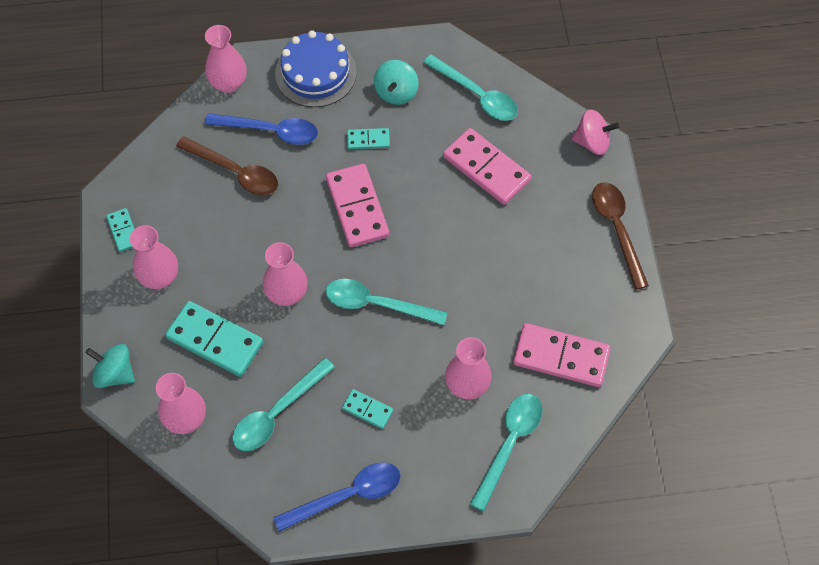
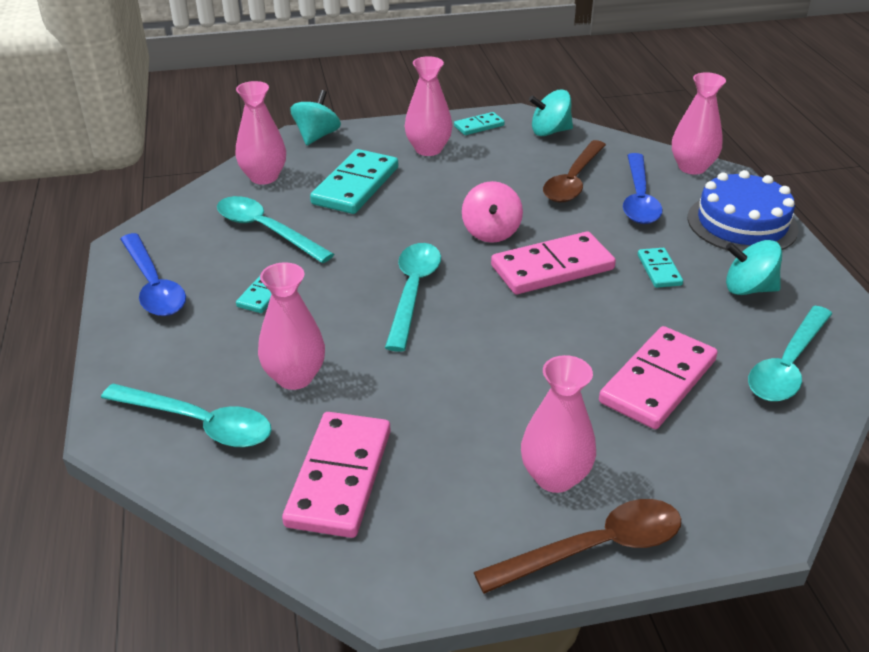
camera: 85 degrees right, 25 degrees down
pink vase [263,242,308,306] -> pink vase moved to [521,355,596,493]
pink spinning top [572,110,619,155] -> pink spinning top moved to [462,181,523,243]
none -> turquoise spinning top [529,90,573,136]

